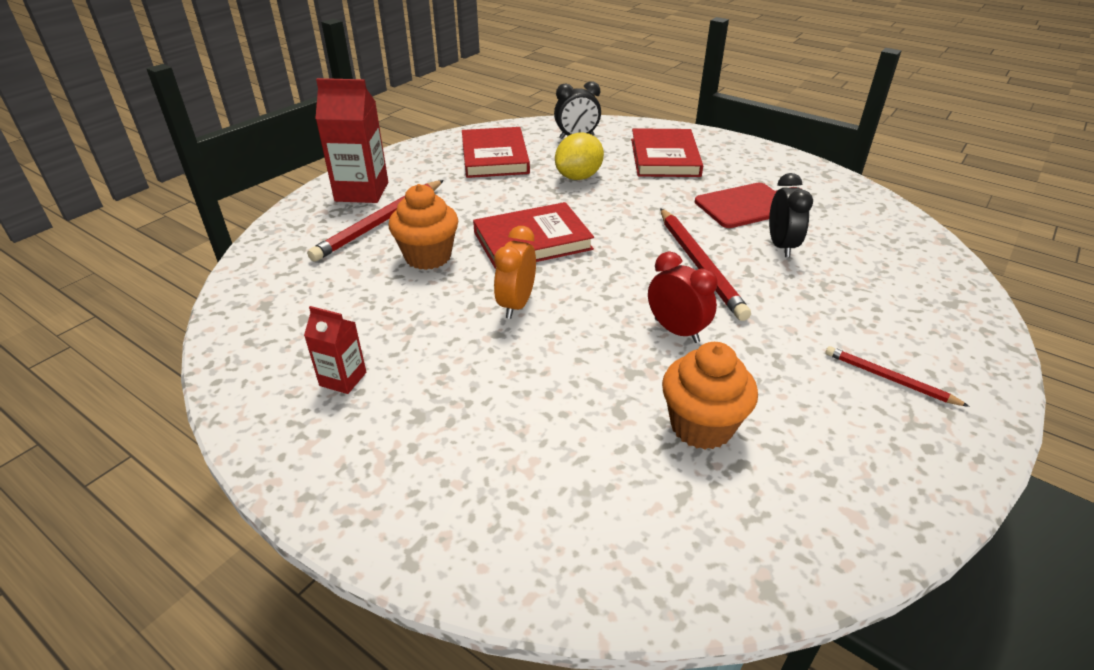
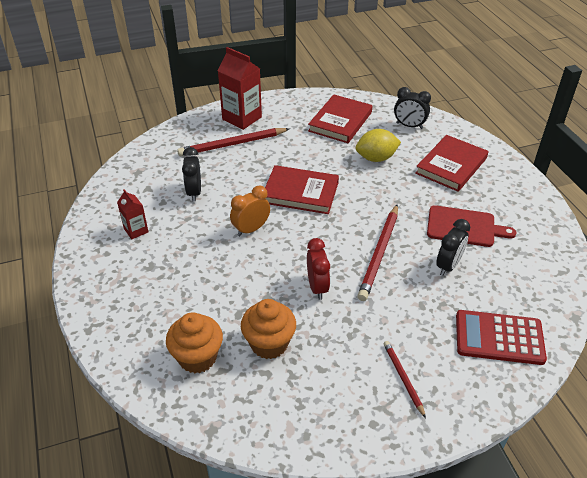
camera: 35 degrees right, 5 degrees up
orange cupcake [388,184,458,270] -> orange cupcake moved to [166,312,223,373]
none -> black clock [182,147,201,202]
none -> red calculator [456,310,547,365]

